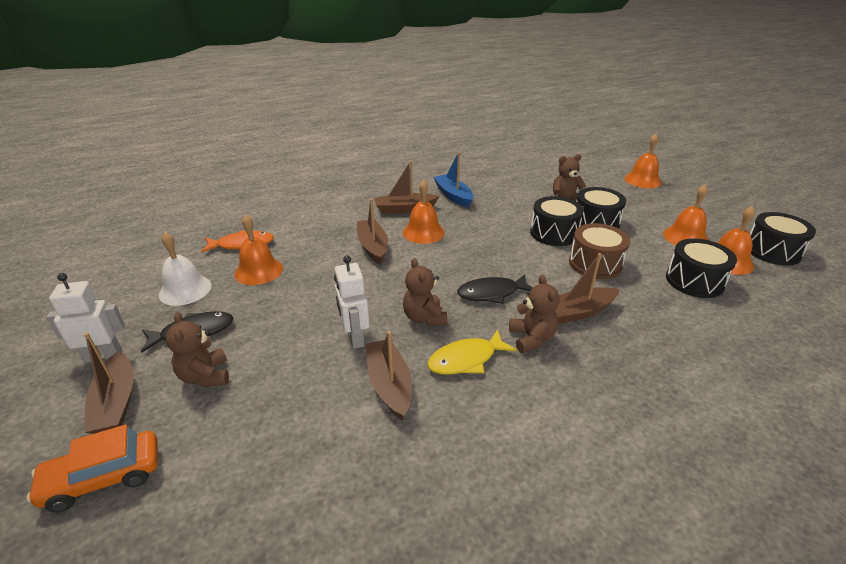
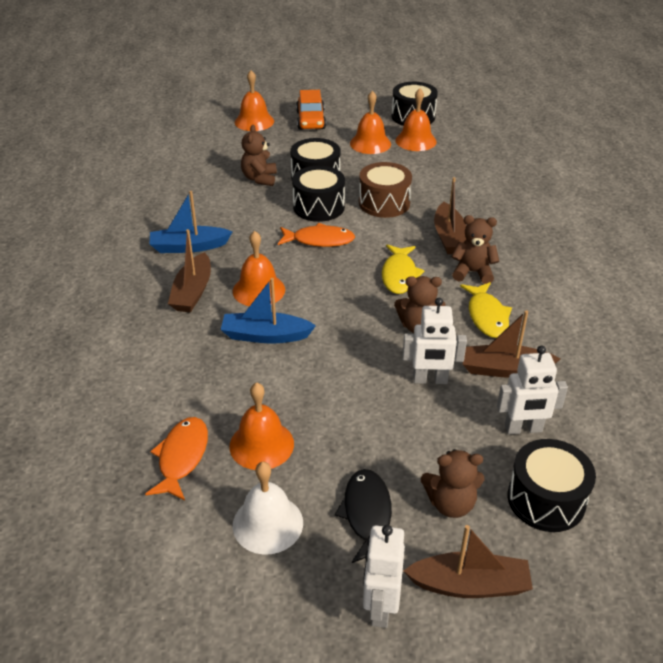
camera: 70 degrees left, 5 degrees up
orange car [26,424,158,512] -> orange car moved to [296,90,326,130]
brown boat [357,199,388,264] -> blue boat [221,278,316,343]
black fish [457,274,533,304] -> yellow fish [382,244,424,294]
black drum [666,238,737,298] -> black drum moved to [508,439,596,532]
none -> orange fish [278,223,355,247]
none -> white robot [497,346,568,434]

